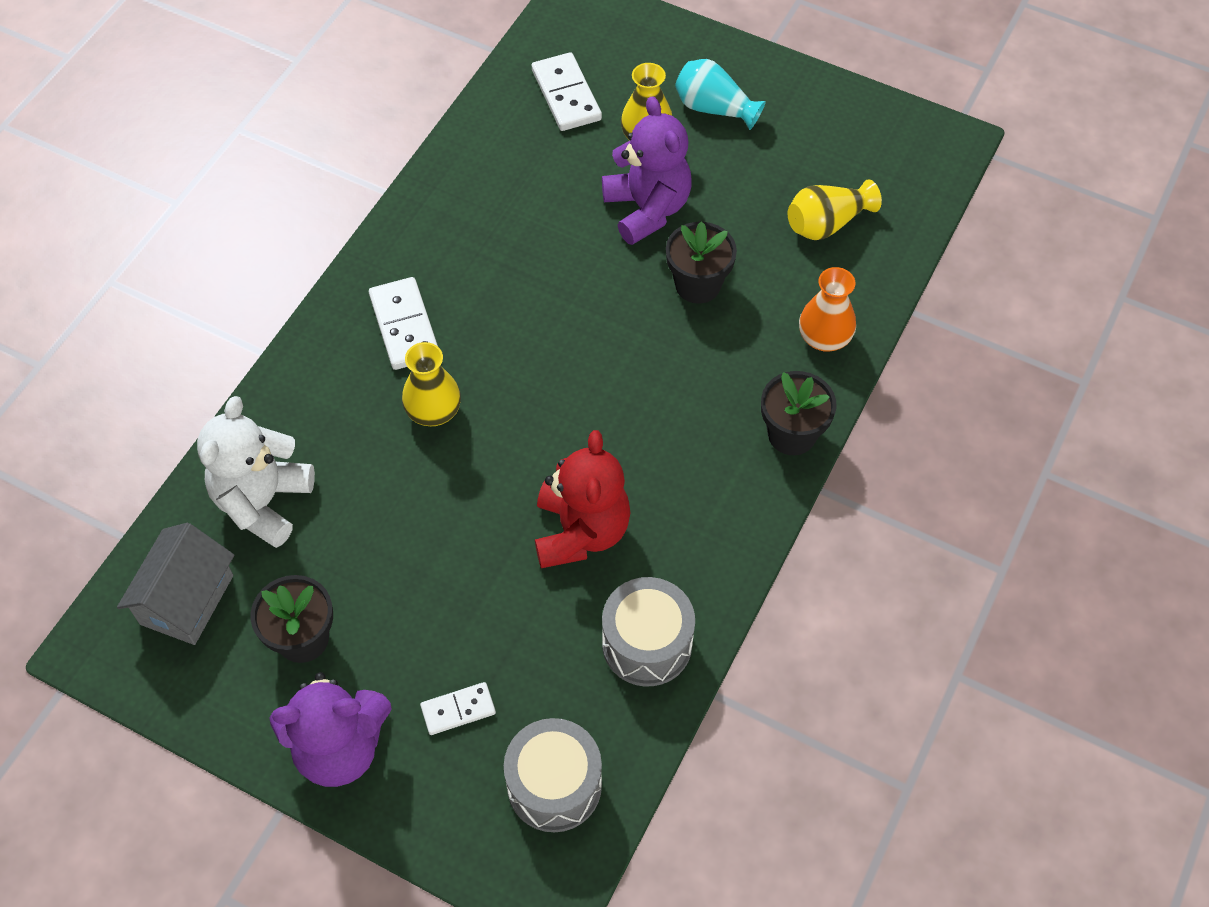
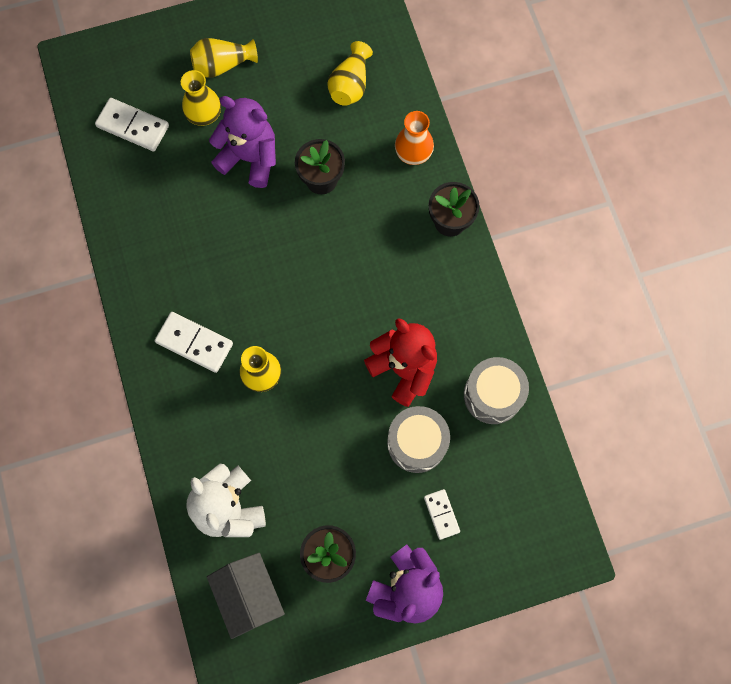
camera: 45 degrees left, 15 degrees up
white domino [420,682,496,735] -> white domino turned 45 degrees counterclockwise [424,489,460,540]
grey drum [504,718,602,832] -> grey drum moved to [387,406,450,473]
turquoise vase [675,59,766,130] -> yellow vase [190,38,258,78]

